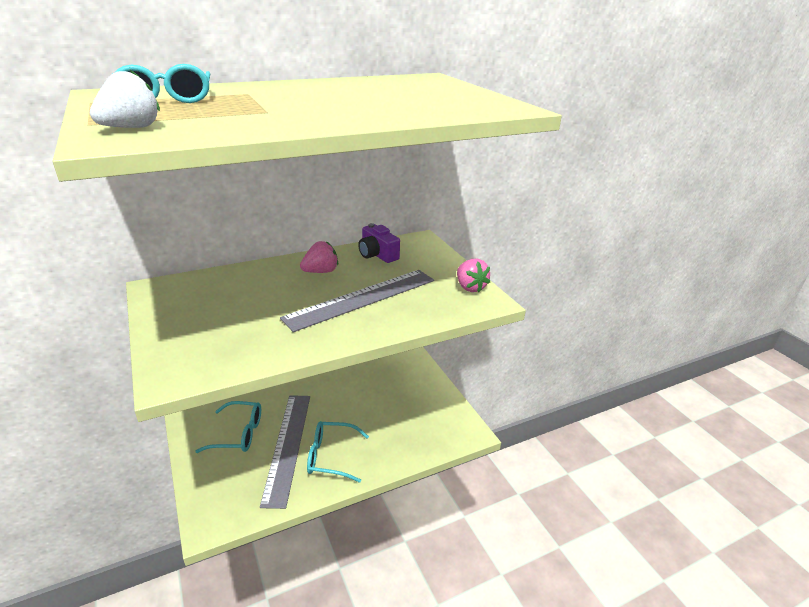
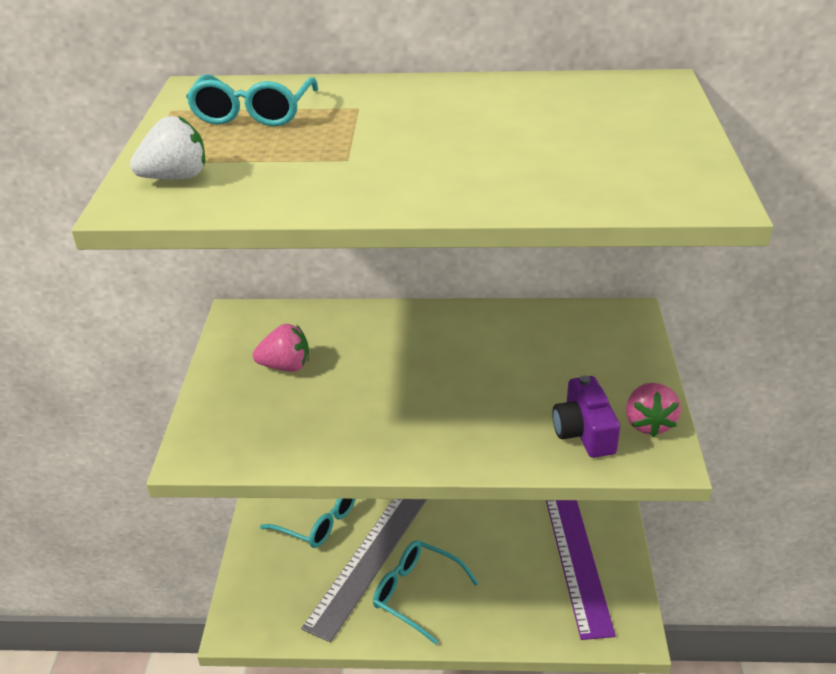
camera: 30 degrees right, 5 degrees up
grey ruler [280,270,434,332] -> none
pink strawberry [300,241,338,273] -> pink strawberry moved to [253,324,309,372]
purple camera [358,223,400,263] -> purple camera moved to [552,376,620,458]
none -> purple ruler [546,500,616,640]

